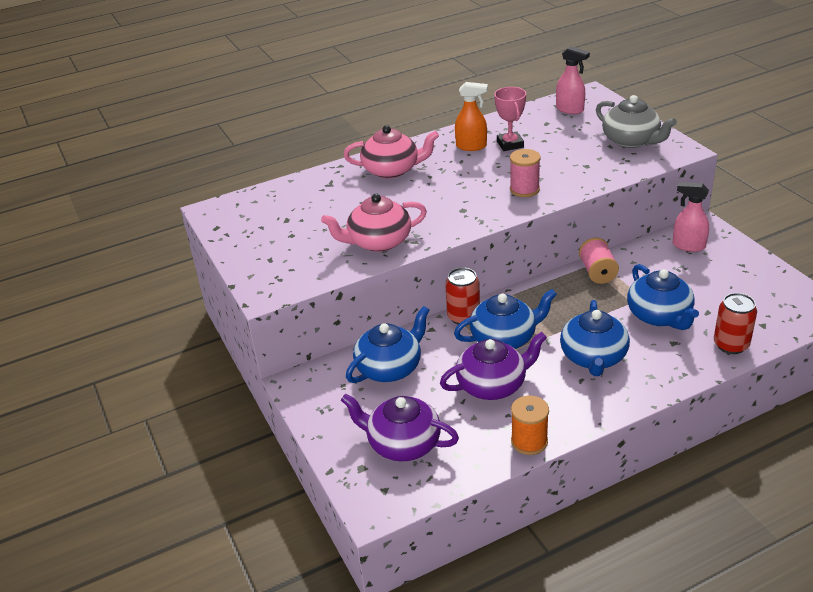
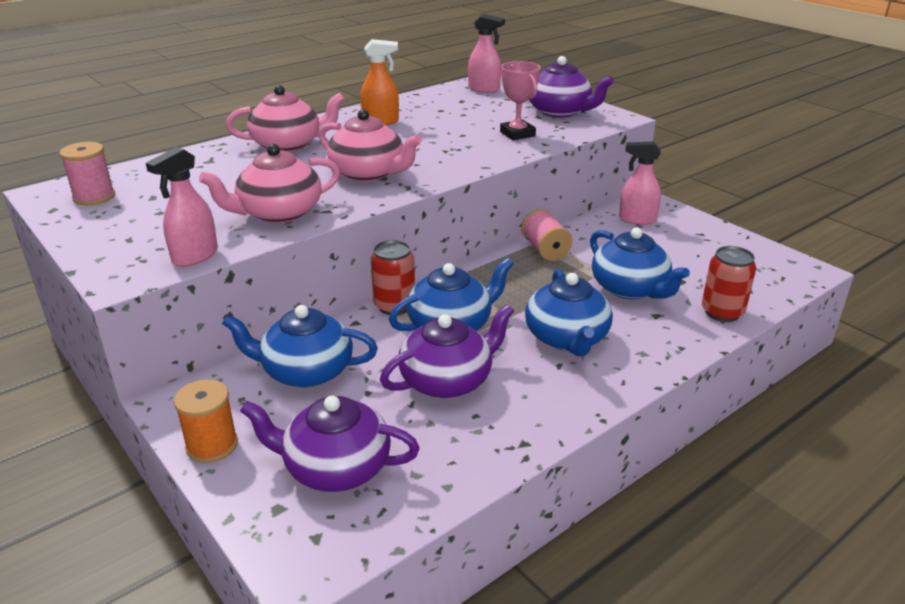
camera: 15 degrees left, 5 degrees down
blue teapot [346,306,430,383] -> blue teapot turned 120 degrees counterclockwise [222,305,378,387]
pink trophy [494,87,526,151] -> pink trophy moved to [500,61,540,140]
pink spool [510,149,541,197] -> pink spool moved to [59,142,115,205]
orange spool [511,396,549,455] -> orange spool moved to [174,379,238,463]
grey teapot [596,95,677,148] -> purple teapot [529,56,614,118]
none -> pink spray bottle [146,147,218,267]
none -> pink teapot [319,109,422,182]

